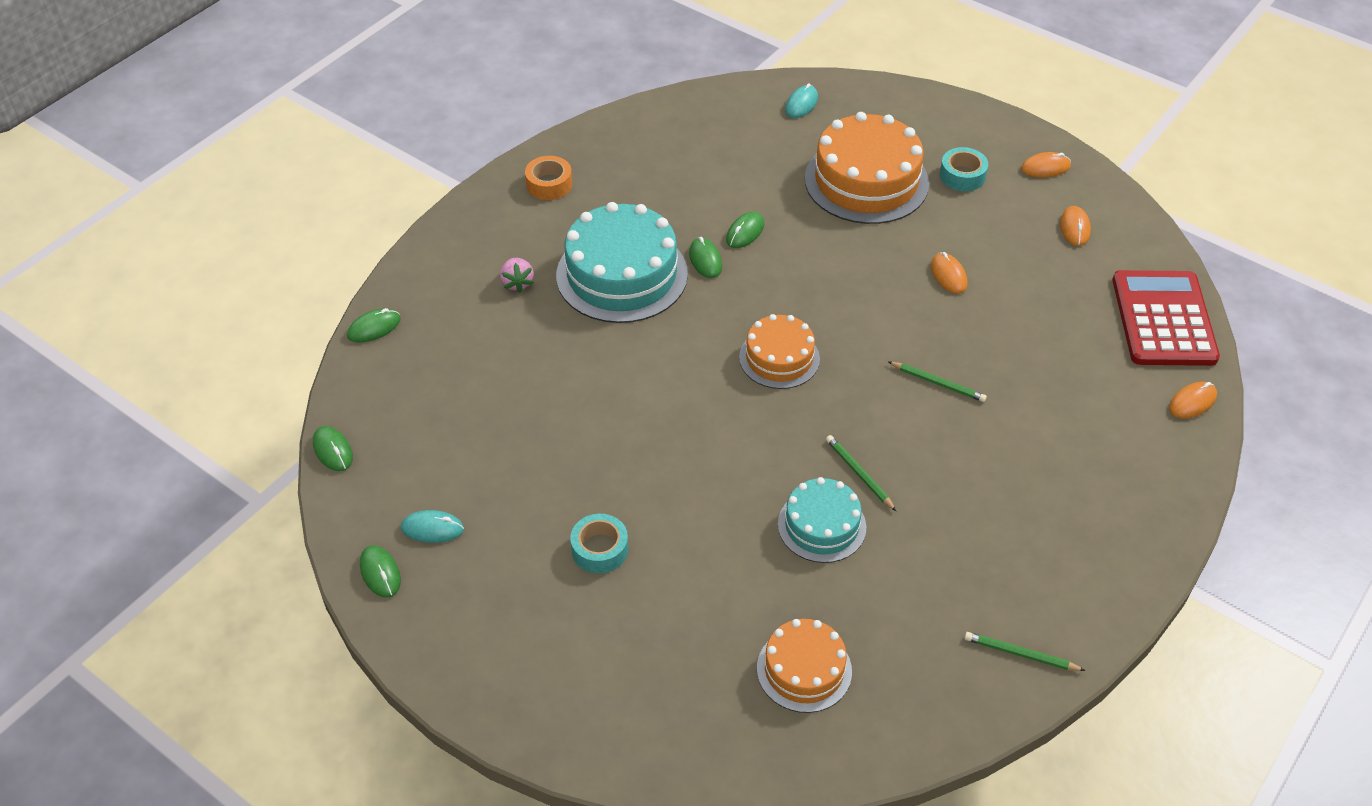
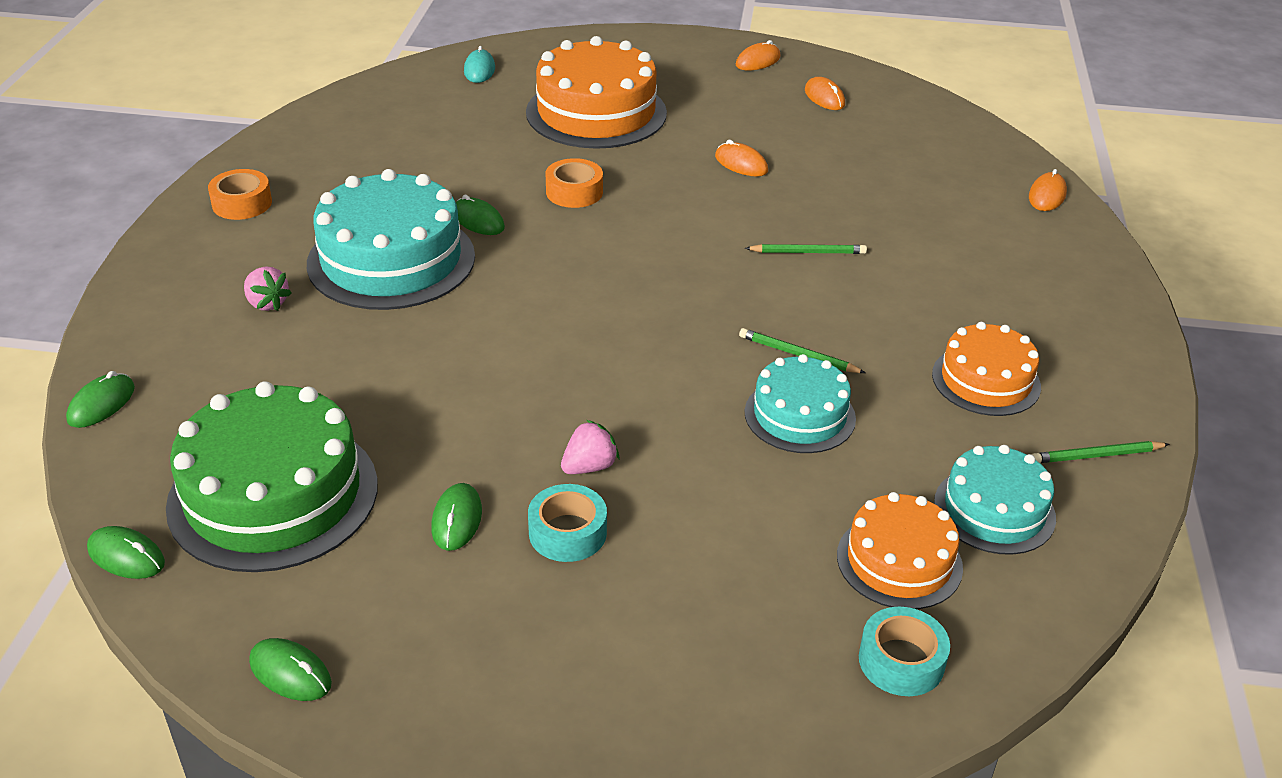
camera: 30 degrees left, 10 degrees down
turquoise mouse [401,510,464,543] -> none
green mouse [726,212,764,248] -> green mouse moved to [431,483,482,551]
orange cake [739,314,820,389] -> orange cake moved to [932,322,1041,416]
turquoise tape [940,147,988,191] -> turquoise tape moved to [859,607,950,696]
red calculator [1112,270,1220,366] -> none
none -> green cake [166,381,378,572]
none -> orange tape [546,158,603,208]
none -> pink strawberry [561,420,619,474]
none -> turquoise cake [934,445,1056,555]

